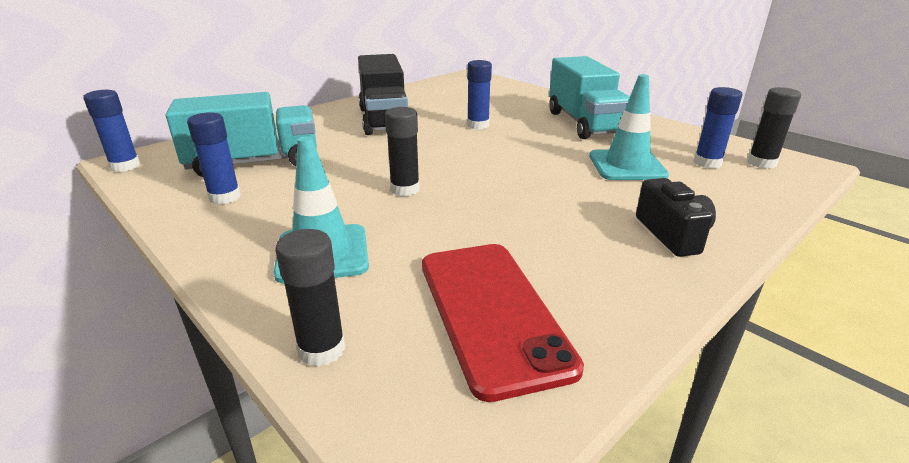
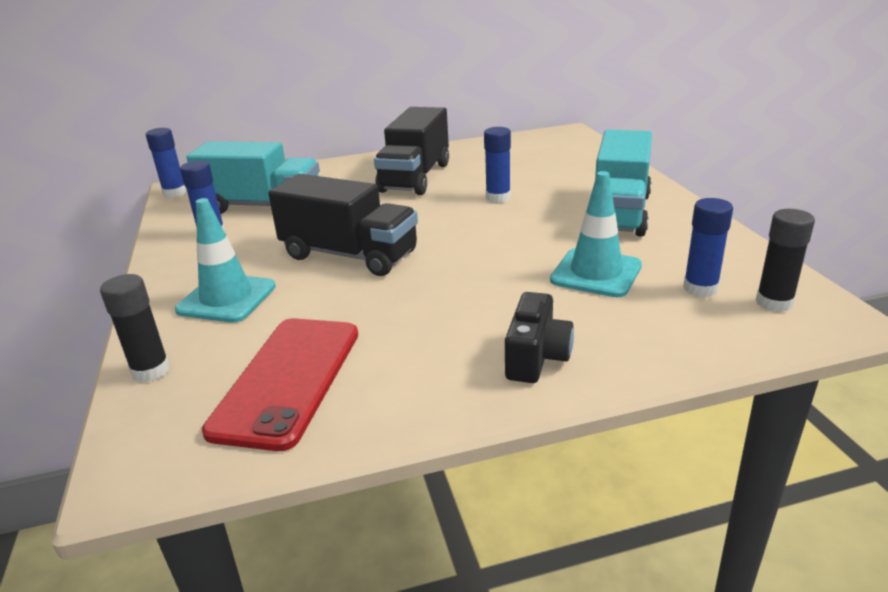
camera: 30 degrees right, 0 degrees up
black glue stick [385,107,420,196] -> black truck [268,174,418,276]

